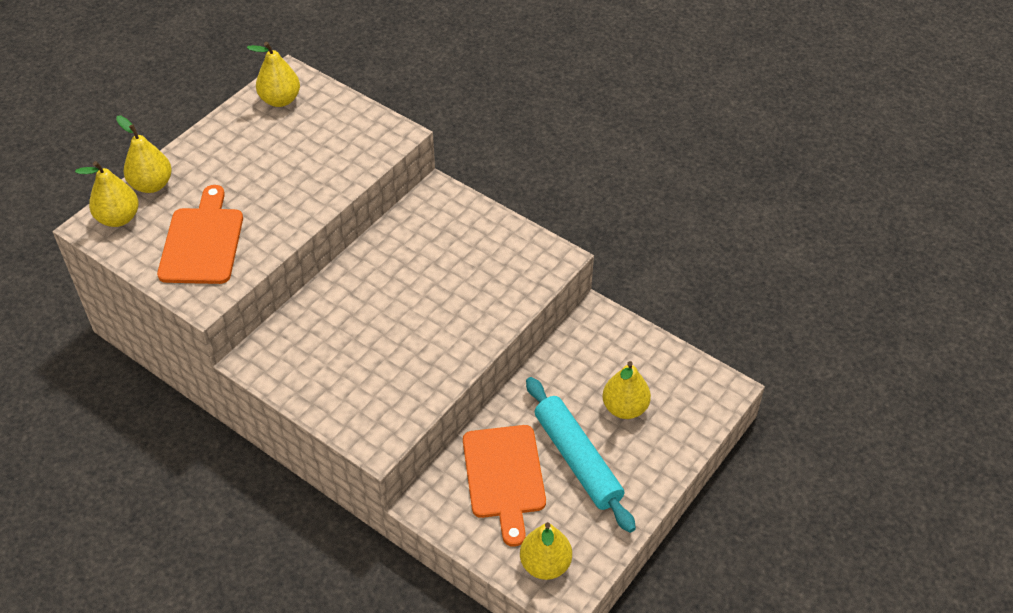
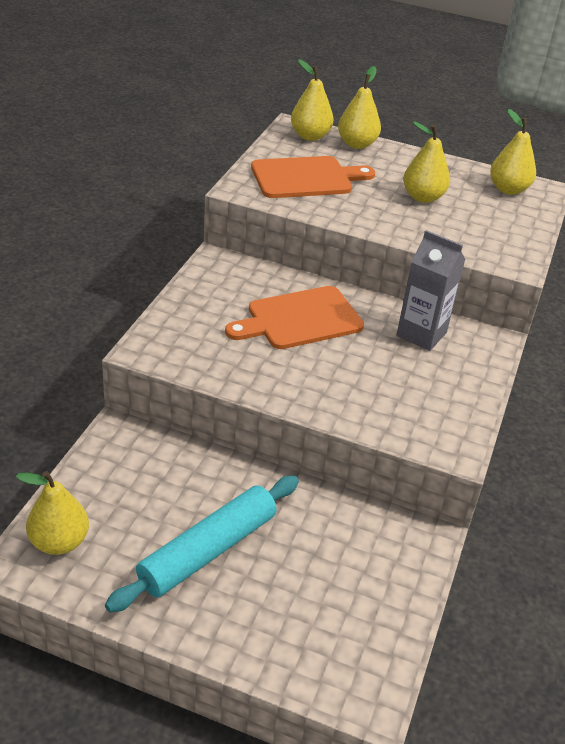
camera: 70 degrees right, 10 degrees down
orange cutting board [463,425,546,547] -> orange cutting board moved to [225,286,364,349]
yellow pear [602,361,651,419] -> yellow pear moved to [403,121,450,203]
none -> grey carton [397,230,466,351]

